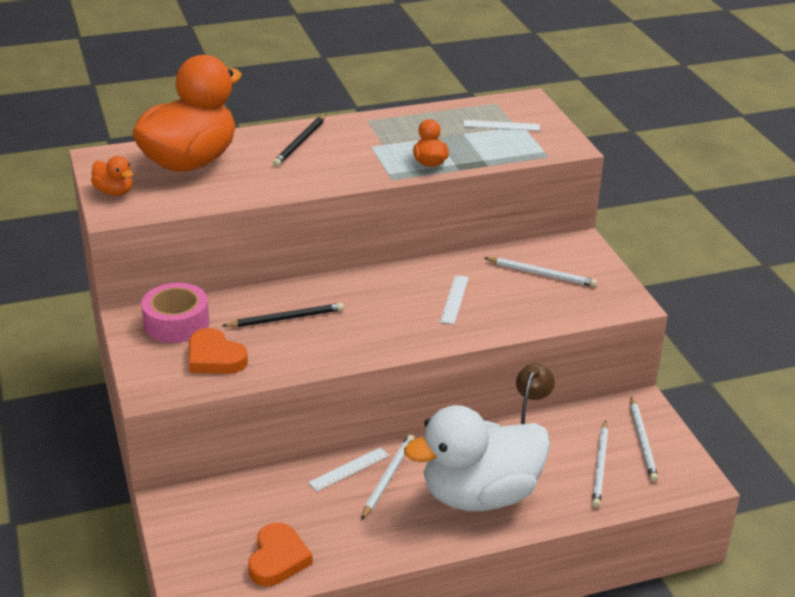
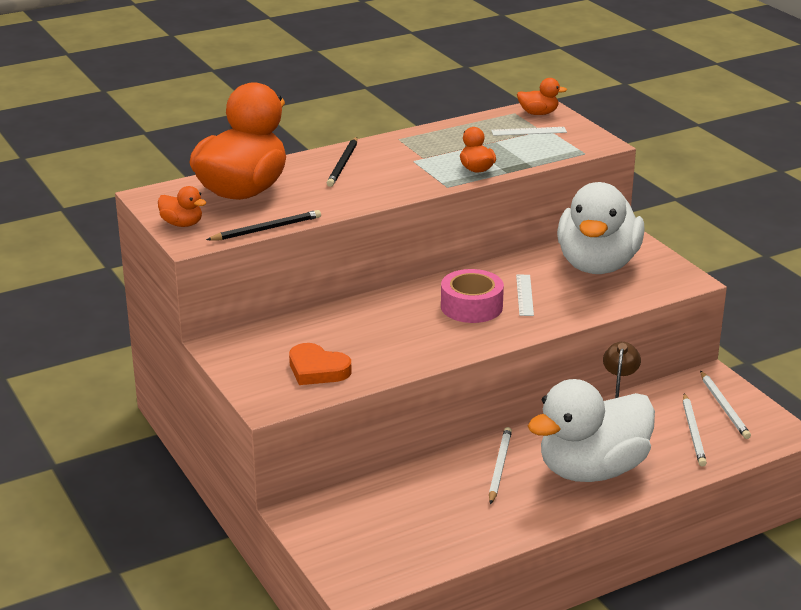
camera: 10 degrees left, 5 degrees down
pink tape [141,283,209,343] -> pink tape moved to [441,269,504,323]
black pencil [222,303,344,327] -> black pencil moved to [206,210,321,241]
orange heart [248,523,313,586] -> none
white ruler [308,447,389,491] -> none
white pencil [484,257,597,287] -> white duck [557,182,645,274]
none -> orange duck [517,78,567,115]

